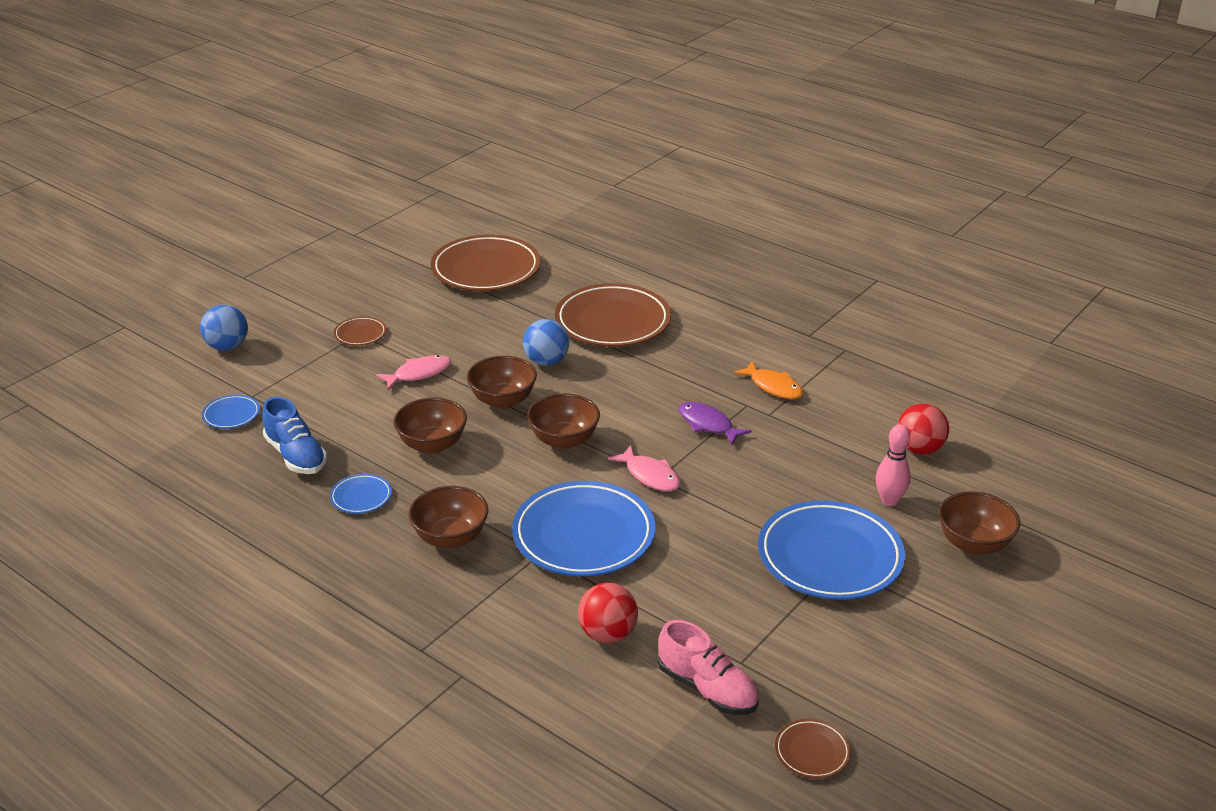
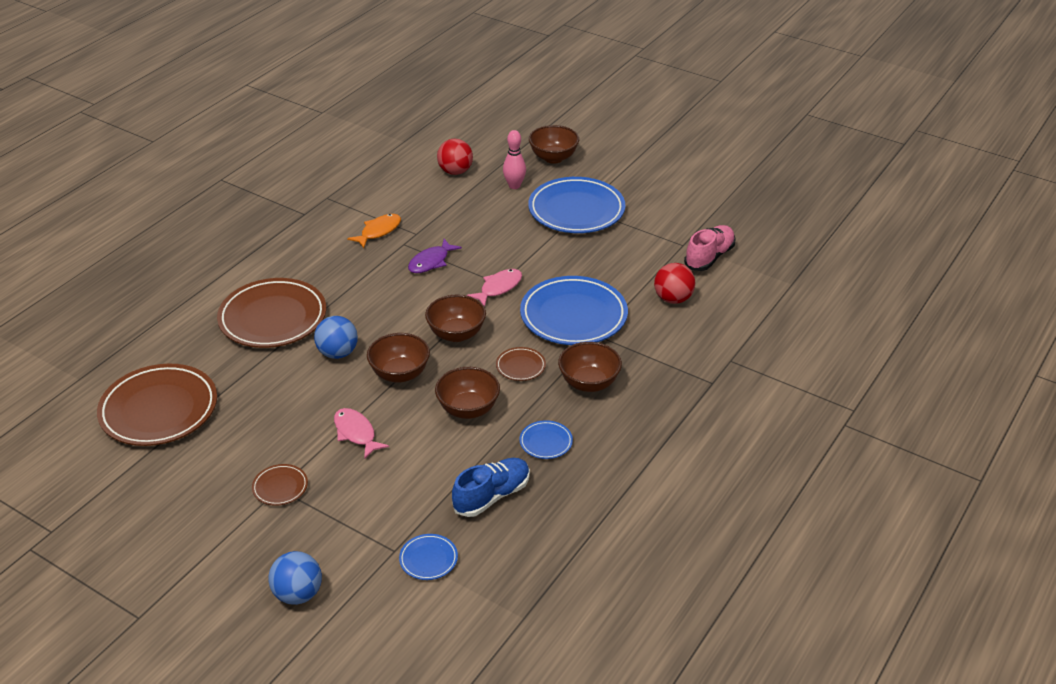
camera: 95 degrees left, 5 degrees up
brown plate [775,719,851,779] -> brown plate moved to [496,347,546,381]

